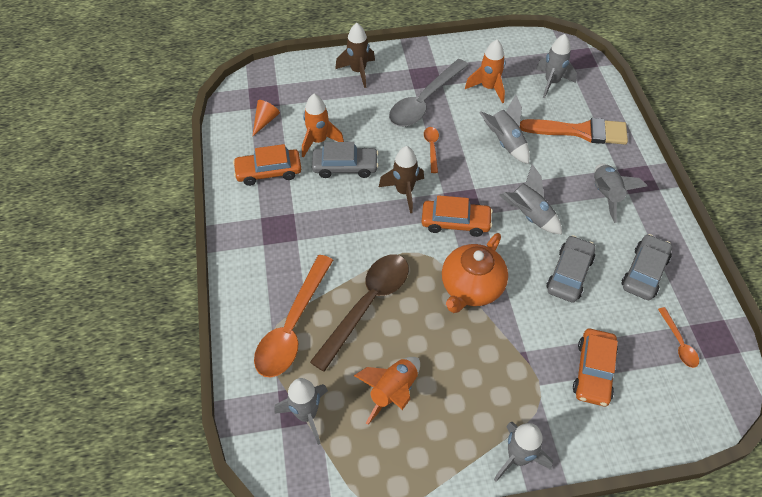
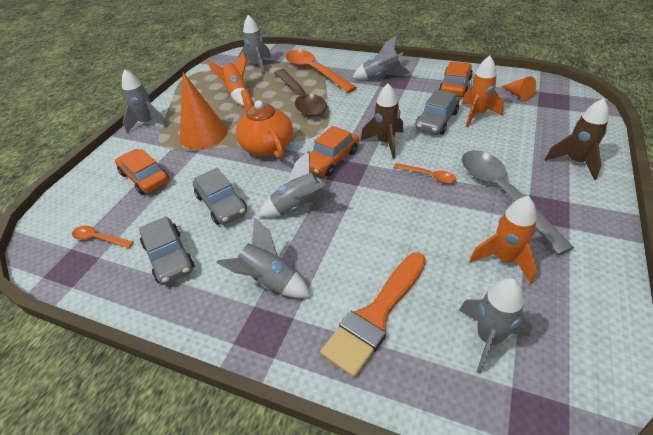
camera: 125 degrees right, 10 degrees down
grey rocket [479,94,530,164] -> grey rocket moved to [352,36,410,80]
none -> orange cone [180,72,228,149]

